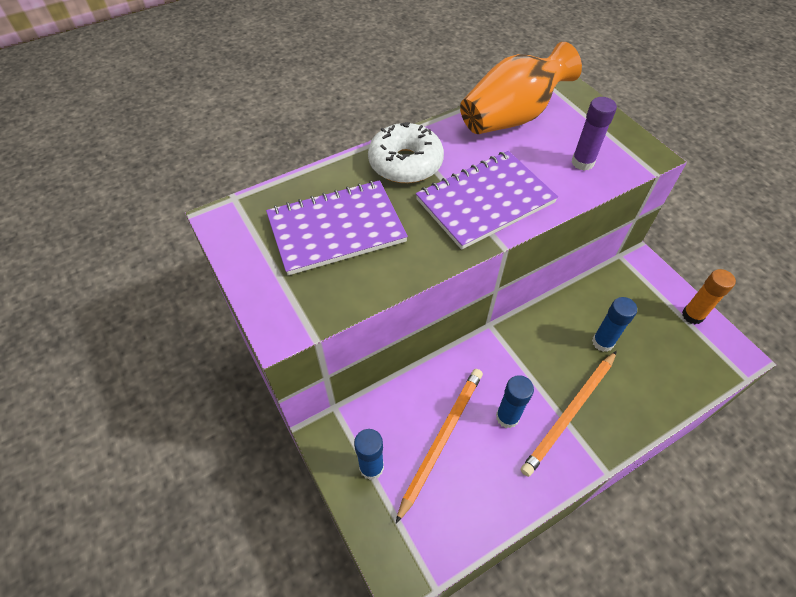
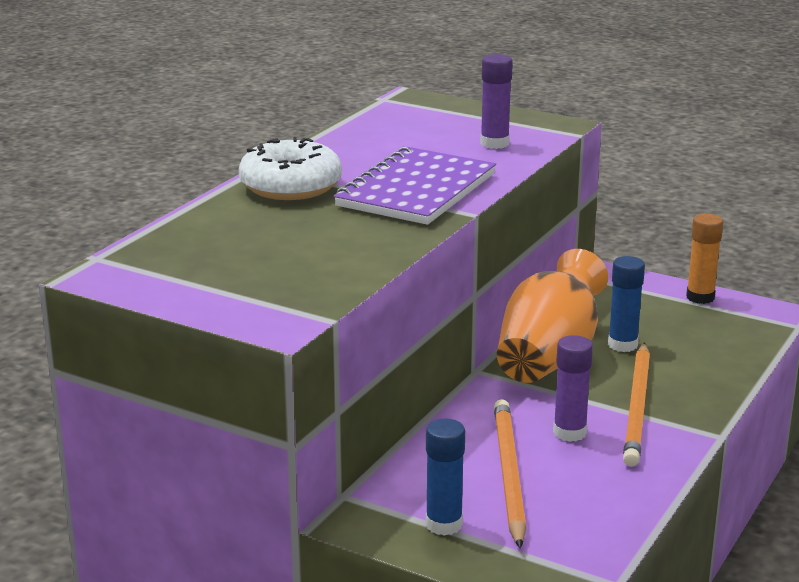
camera: 30 degrees left, 30 degrees down
purple notebook [266,180,408,275] -> none
orange vase [460,42,582,134] -> orange vase moved to [497,249,608,383]
blue glue stick [496,375,534,429] -> purple glue stick [553,335,593,442]

